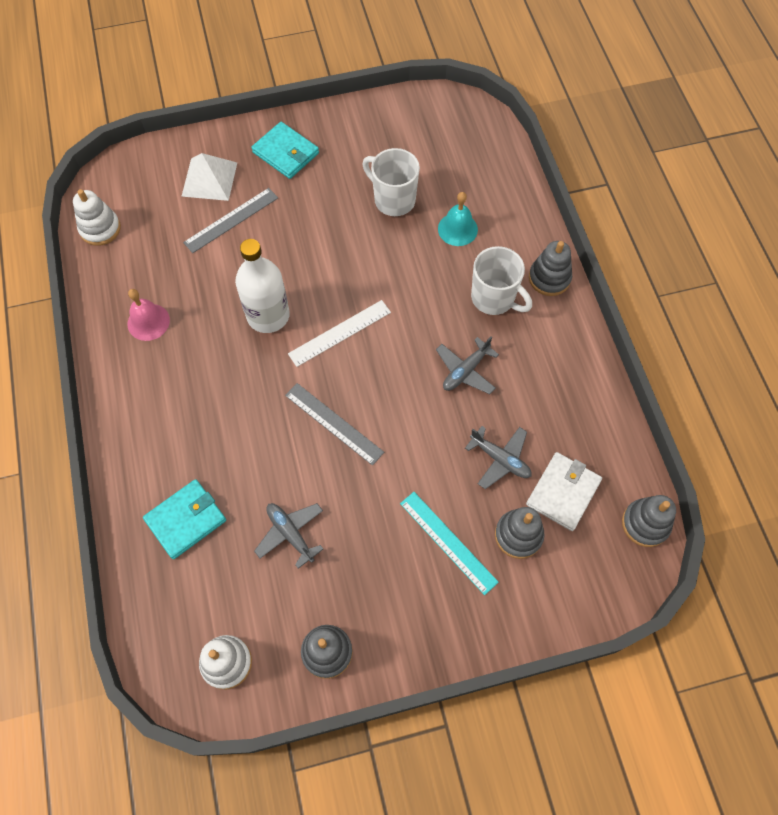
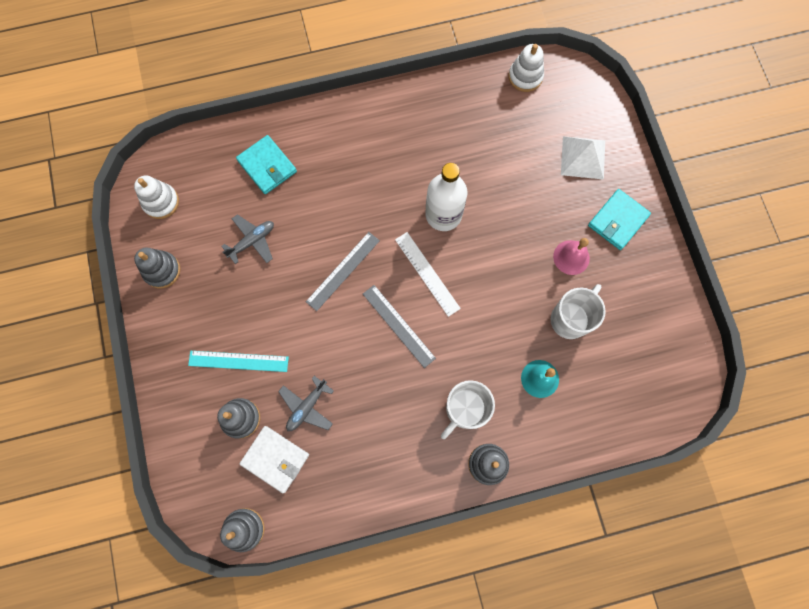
camera: 90 degrees right, 10 degrees up
pink bell [127,289,170,341] -> pink bell moved to [553,238,590,275]
grey ruler [183,188,278,253] -> grey ruler moved to [363,285,436,368]
turquoise ruler [400,492,499,595] -> turquoise ruler turned 45 degrees clockwise [188,351,289,372]
grey plane [436,336,499,394] -> none

